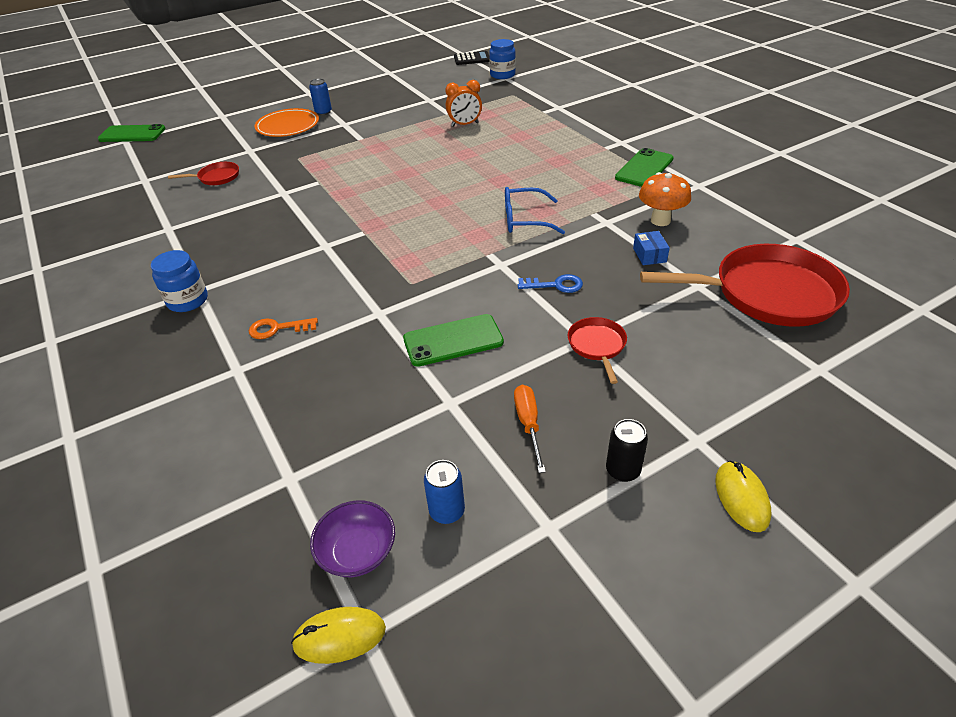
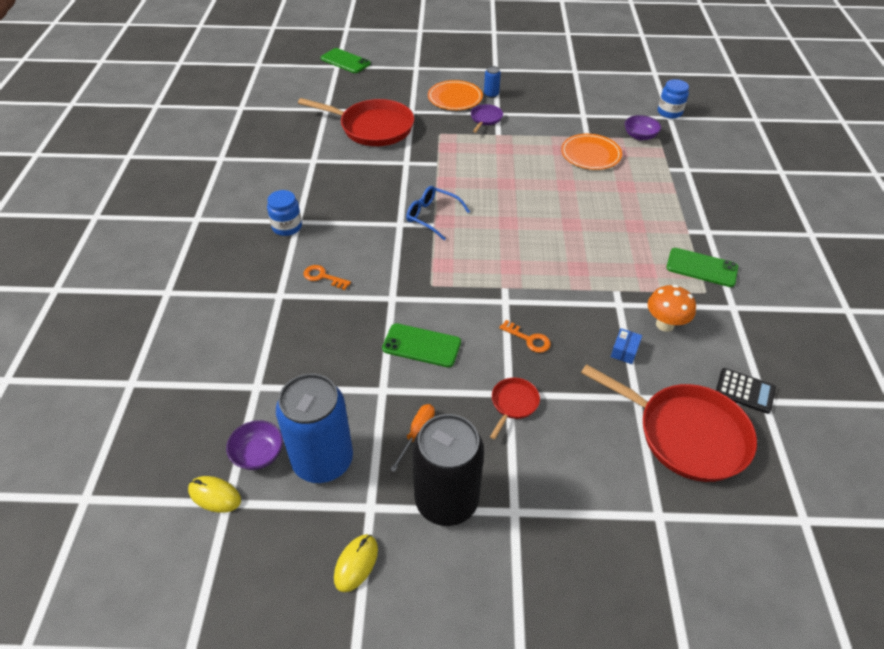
camera: 30 degrees right, 5 degrees up
red pan [168,162,239,185] -> red pan [298,98,414,146], size x2.19
blue can [424,460,465,524] -> blue can [276,373,353,483], size x2.44
orange clock [445,80,482,127] -> orange plate [561,134,622,170]
black calculator [454,51,490,65] -> black calculator moved to [716,368,776,414]
blue glasses [505,187,565,234] -> blue glasses moved to [406,186,470,240]
blue key [518,274,583,293] -> orange key [499,320,551,353]
black can [606,419,648,482] -> black can [412,414,484,526], size x2.44
green phone [615,148,674,187] -> green phone turned 45 degrees clockwise [666,248,738,287]
yellow mouse [715,461,771,532] -> yellow mouse moved to [334,534,378,592]
none -> purple pan [471,104,503,133]
none -> purple bowl [625,115,661,140]

